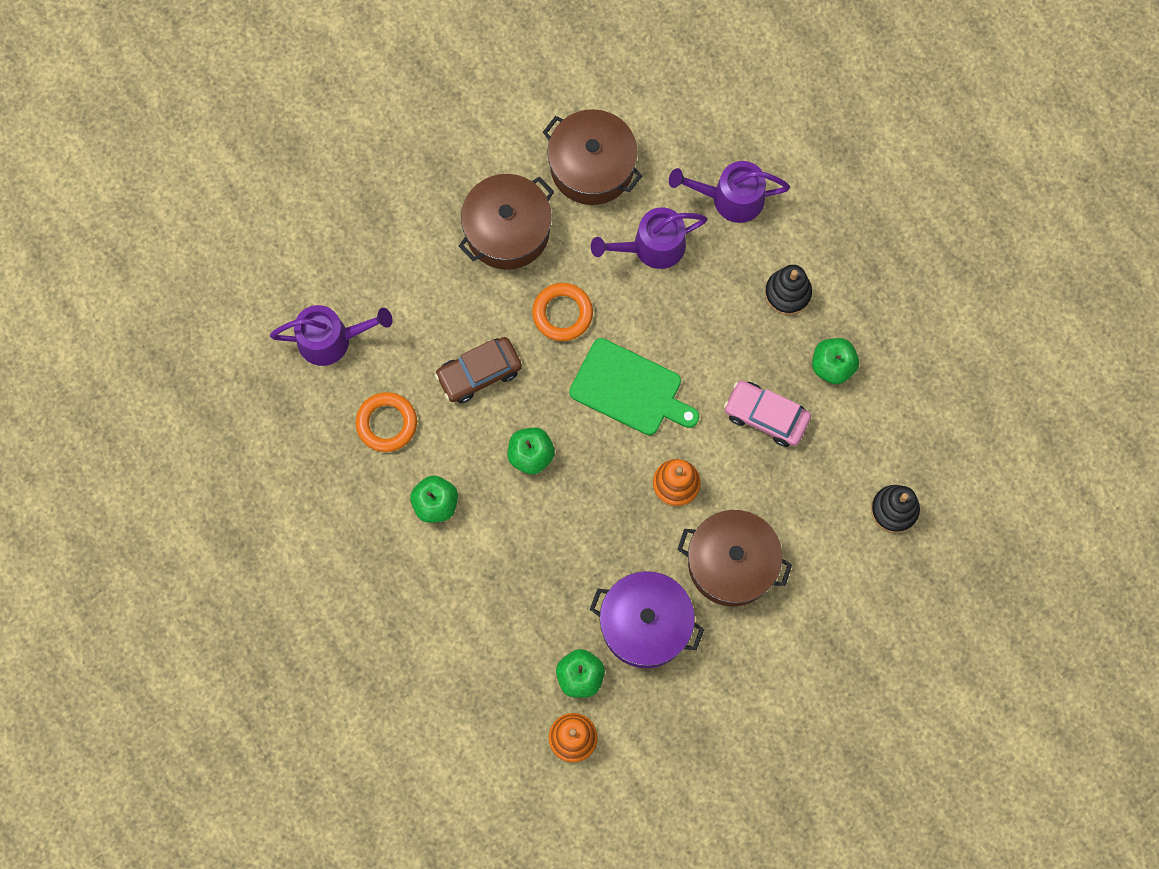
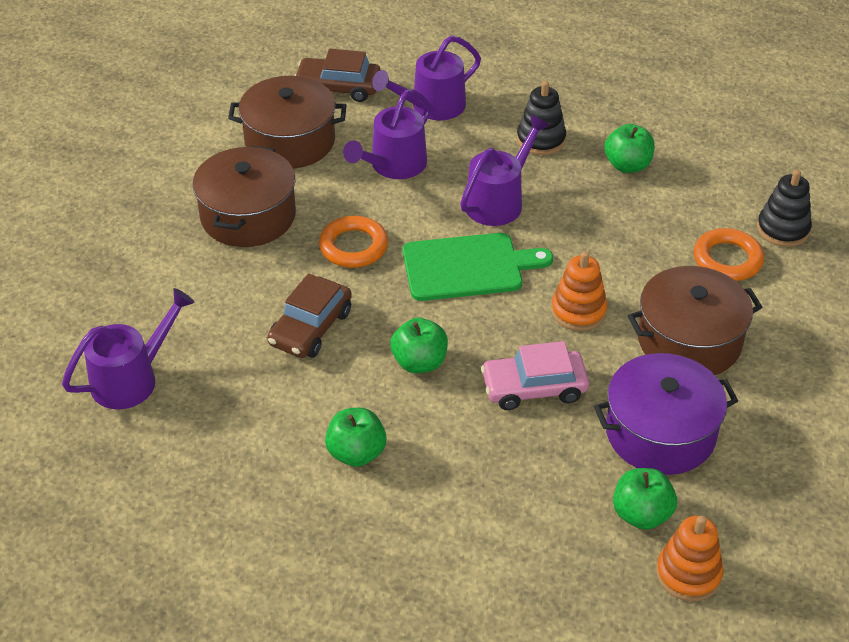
camera: 35 degrees left, 30 degrees down
orange ring [356,392,417,452] -> orange ring moved to [694,228,764,281]
pink car [724,380,811,447] -> pink car moved to [481,341,589,410]
none -> brown car [294,49,381,102]
none -> purple watering can [460,115,550,226]

